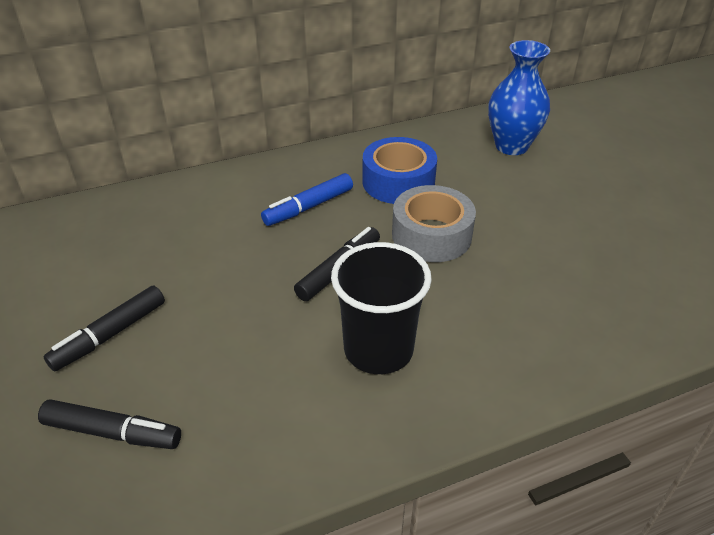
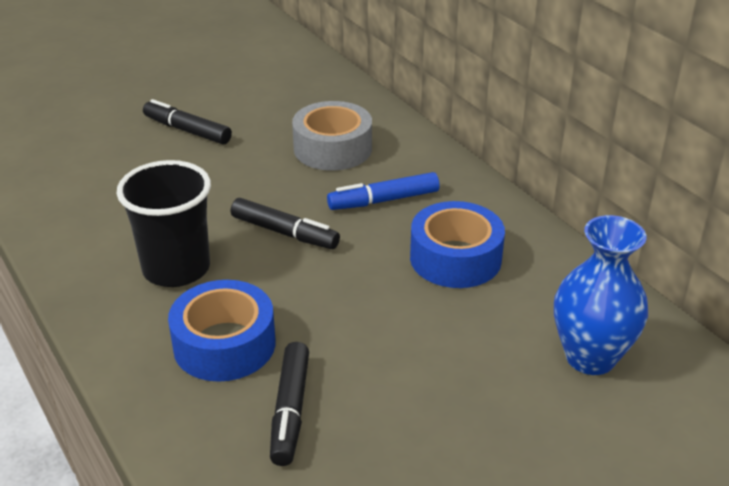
camera: 80 degrees right, 5 degrees down
black marker [38,399,181,449] -> black marker moved to [270,342,309,466]
blue marker [261,173,353,226] -> blue marker turned 60 degrees counterclockwise [327,172,439,210]
grey tape [392,185,476,262] -> grey tape moved to [292,101,372,171]
none -> blue tape [168,280,276,382]

